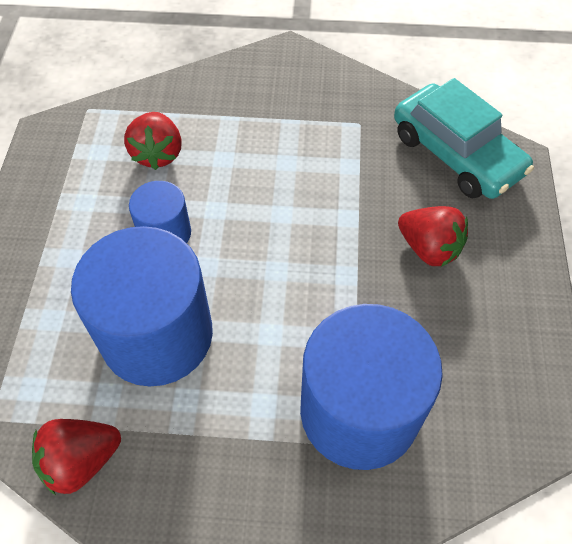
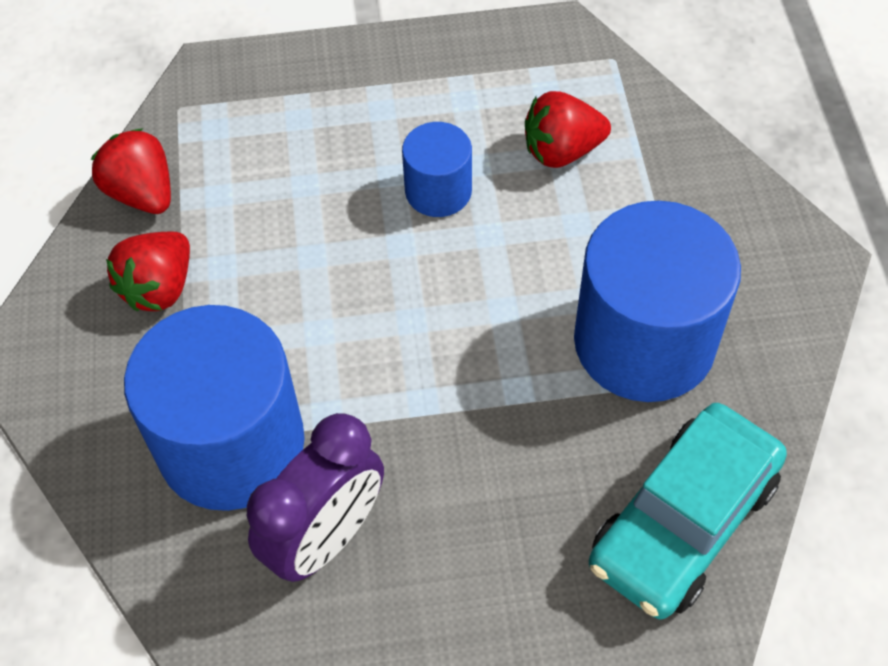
camera: 80 degrees right, 0 degrees up
blue cylinder [71,226,213,386] -> blue cylinder moved to [574,201,741,402]
red strawberry [398,206,468,267] -> red strawberry moved to [106,232,190,311]
none -> purple clock [247,413,384,582]

